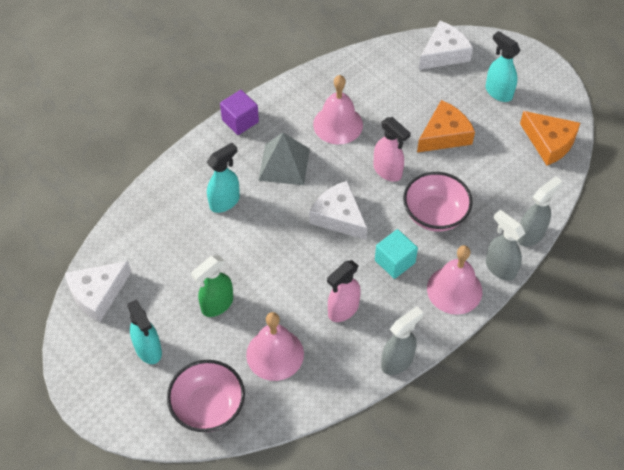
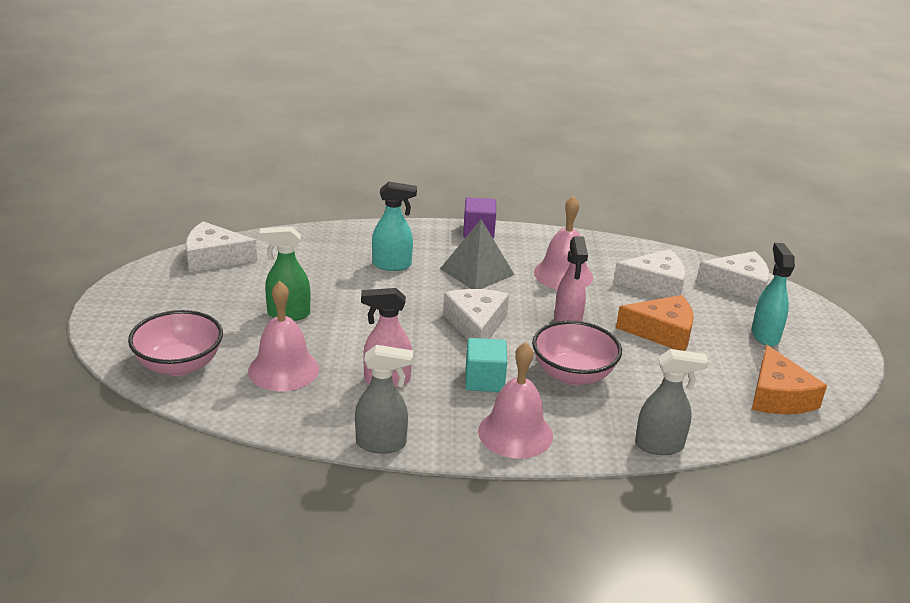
camera: 40 degrees right, 25 degrees down
turquoise spray bottle [127,300,162,364] -> none
grey spray bottle [486,210,525,281] -> none
none -> white cheese [613,249,685,298]

